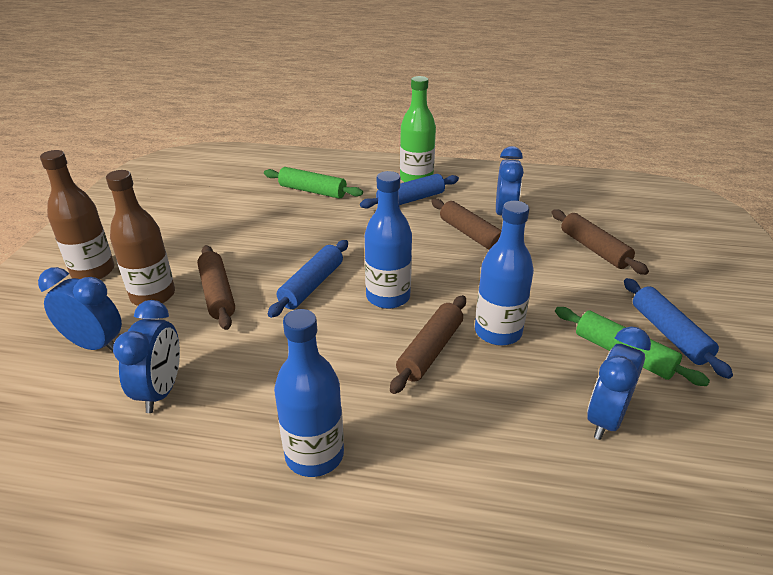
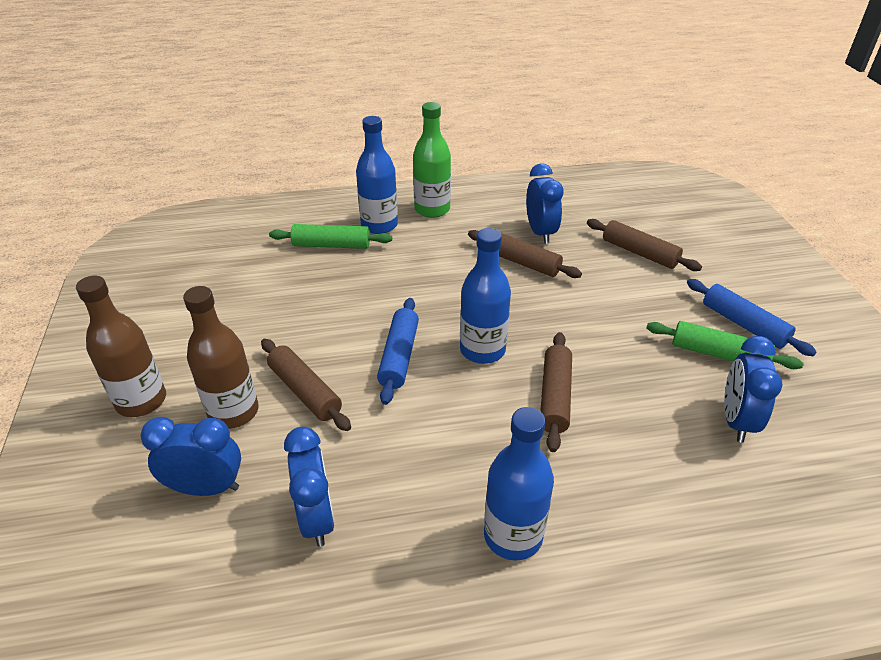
camera: 20 degrees left, 5 degrees up
blue rolling pin [360,174,459,209] -> none
blue bottle [475,201,534,346] -> blue bottle moved to [356,116,398,234]

